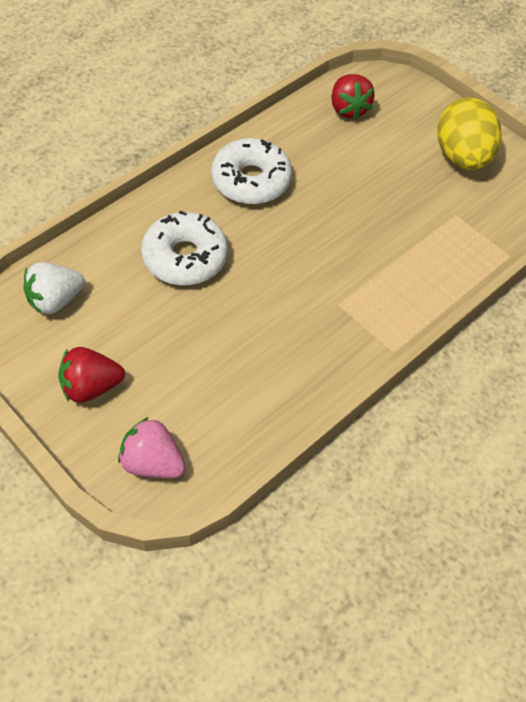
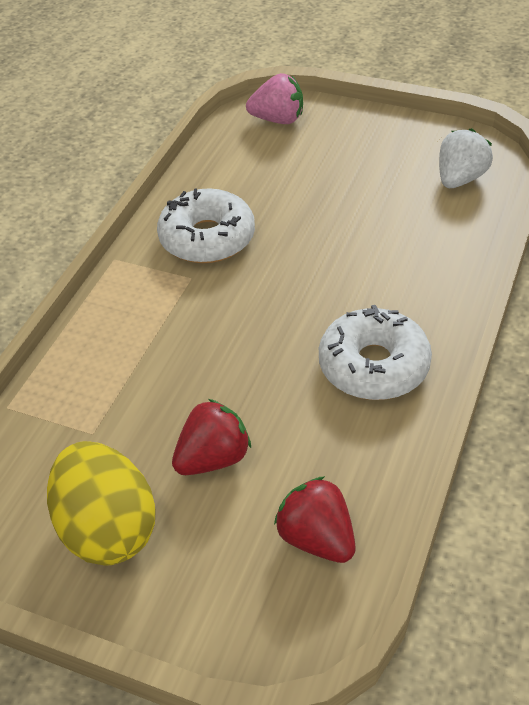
camera: 160 degrees right, 10 degrees down
red strawberry [58,347,125,403] -> red strawberry moved to [172,399,251,475]
white donut [141,210,228,285] -> white donut moved to [157,188,255,263]

